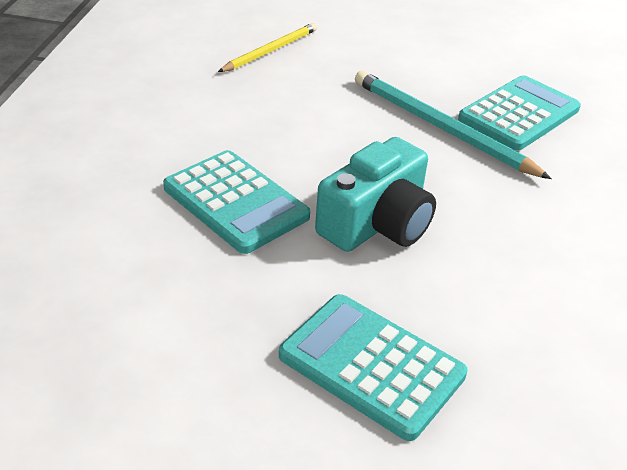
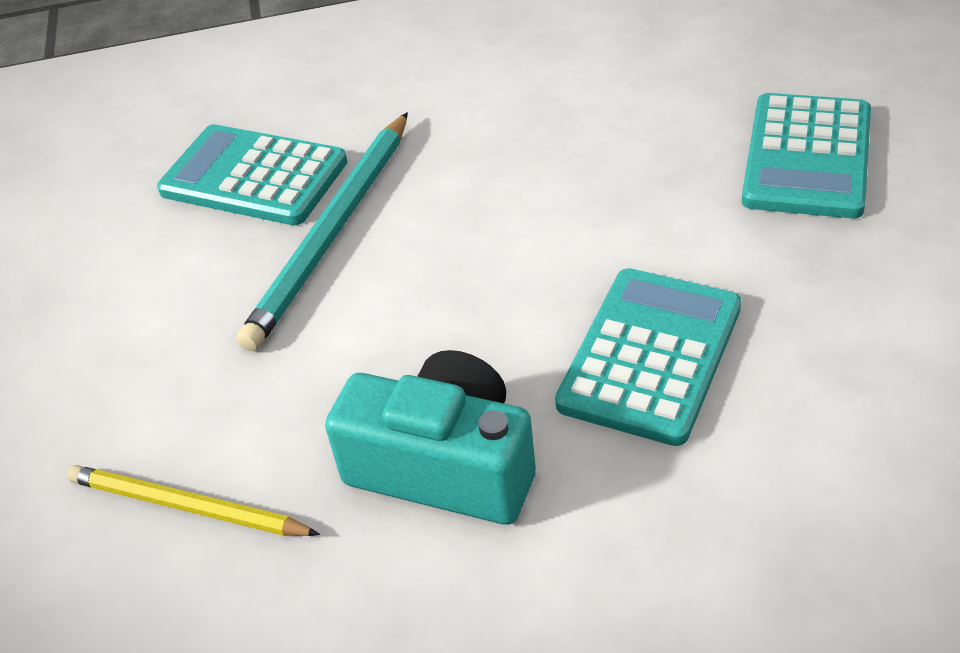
camera: 105 degrees left, 5 degrees up
turquoise camera [315,137,436,252] -> turquoise camera moved to [325,350,536,525]

